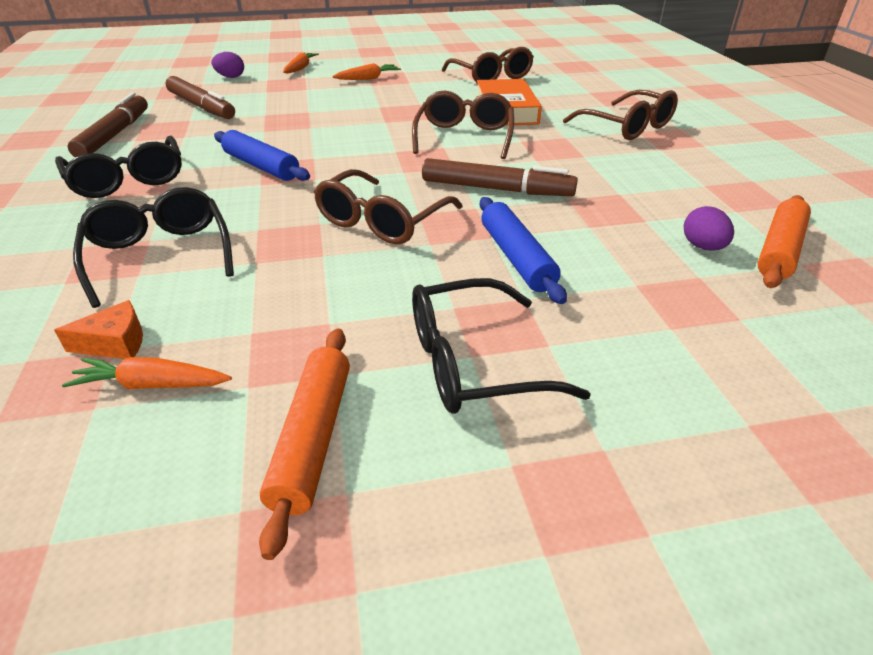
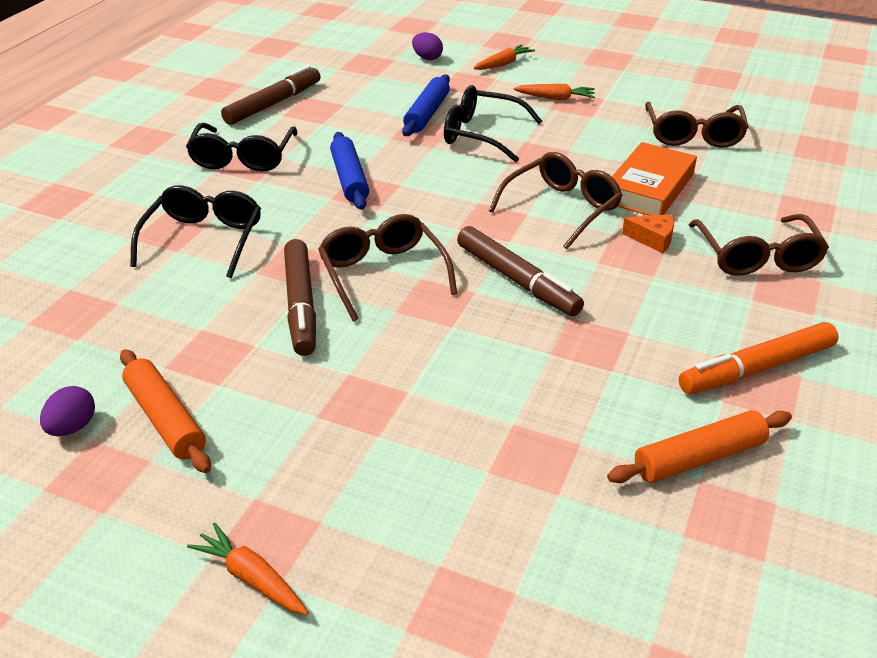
camera: 35 degrees right, 0 degrees up
orange cheese [54,300,143,359] -> orange cheese moved to [622,214,674,253]
orange carrot [62,357,232,389] -> orange carrot moved to [187,522,309,615]
brown marker [166,76,235,119] -> brown marker moved to [284,239,316,356]
orange rolling pin [259,328,350,560] -> orange rolling pin turned 75 degrees counterclockwise [120,349,211,473]
brown glasses [314,169,463,245] -> brown glasses turned 90 degrees clockwise [318,214,457,321]
black glasses [412,278,591,414] -> black glasses moved to [444,85,542,162]
blue rolling pin [480,197,567,304] -> blue rolling pin moved to [402,74,450,136]
purple egg [684,206,734,251] -> purple egg moved to [40,386,95,436]
none -> orange marker [679,322,839,394]

